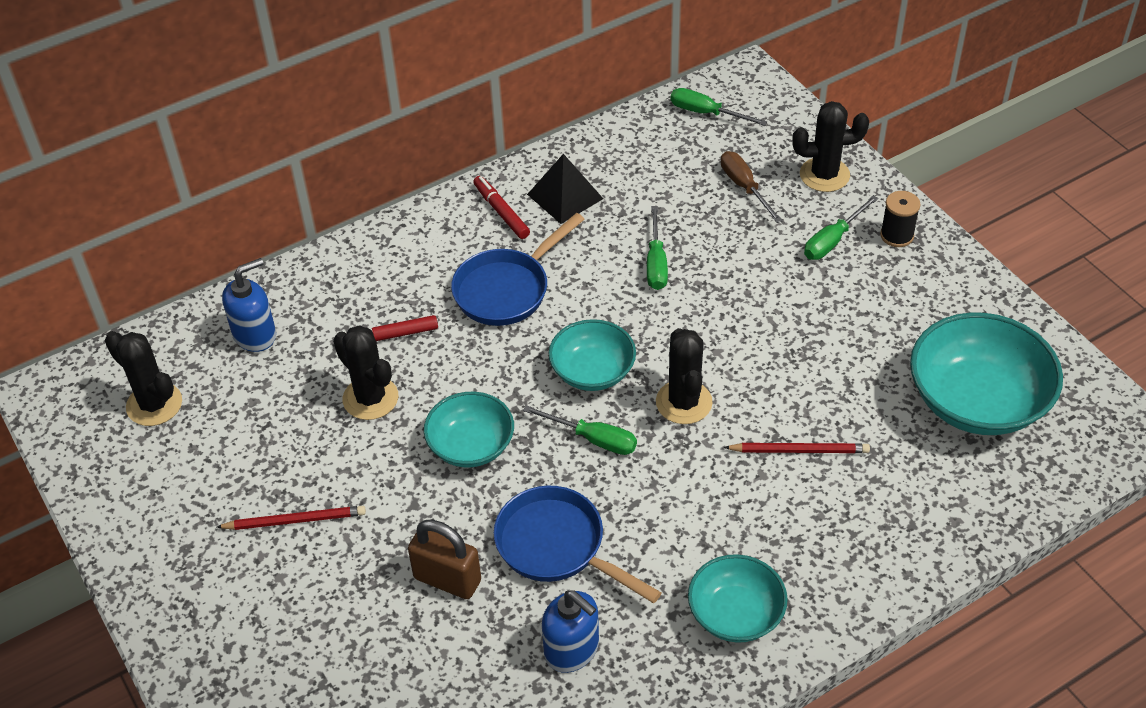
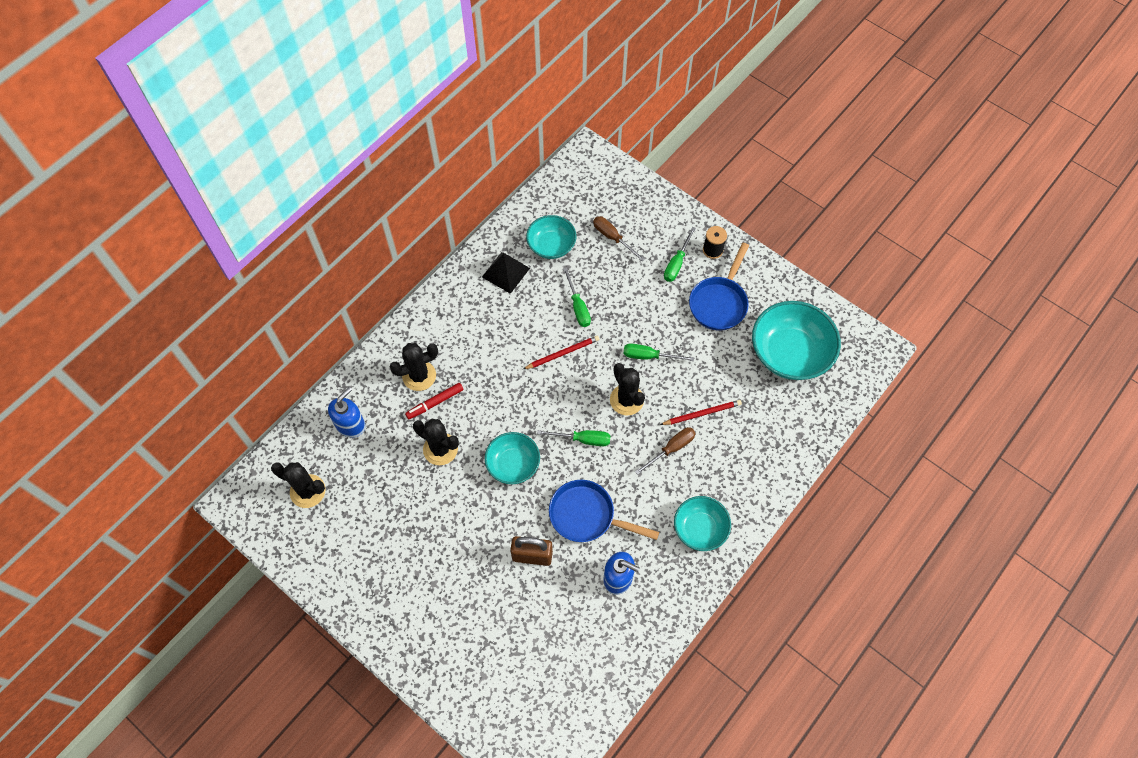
camera: 20 degrees left, 15 degrees up
red pencil [217,506,366,530] -> red pencil moved to [523,336,599,369]
blue pan [451,213,585,326] -> blue pan moved to [689,243,749,331]
red marker [473,176,530,239] -> none
turquoise bowl [549,319,636,391] -> turquoise bowl moved to [526,215,576,259]
green screwdriver [671,88,767,126] -> green screwdriver moved to [623,344,694,361]
black cactus [792,101,869,192] -> black cactus moved to [390,343,438,391]
none -> brown screwdriver [635,427,696,475]

